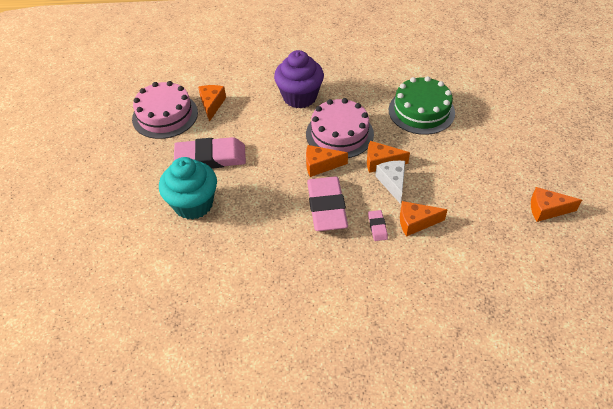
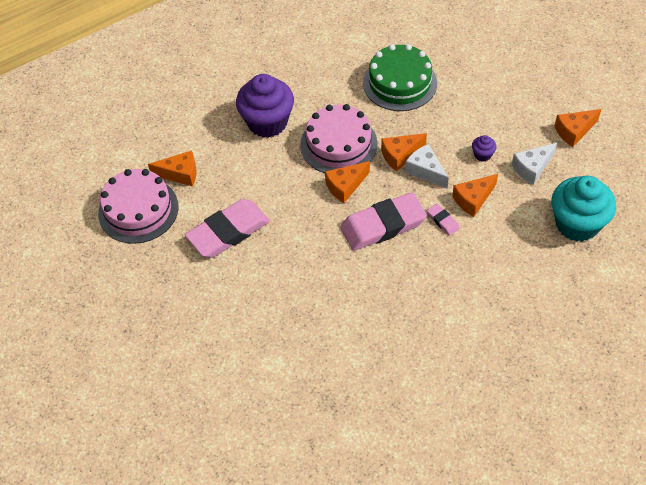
camera: 30 degrees left, 5 degrees up
turquoise cupcake [159,157,217,220] -> turquoise cupcake moved to [551,176,616,242]
orange cheese [198,85,226,122] -> orange cheese turned 120 degrees clockwise [148,151,197,187]
pink eraser [307,176,348,231] -> pink eraser turned 75 degrees counterclockwise [340,192,427,251]
none -> purple cupcake [472,135,497,162]
none -> white cheese [512,143,557,185]

